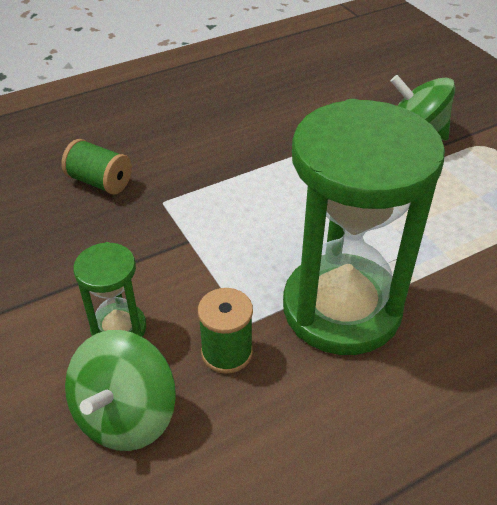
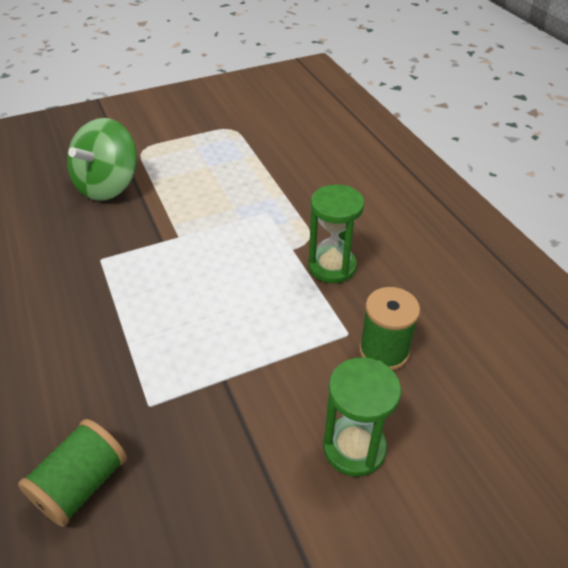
camera: 85 degrees left, 0 degrees up
green spinning top [65,330,176,451] -> none
green hourglass [283,99,445,355] -> green hourglass [308,184,364,283], size x0.45

